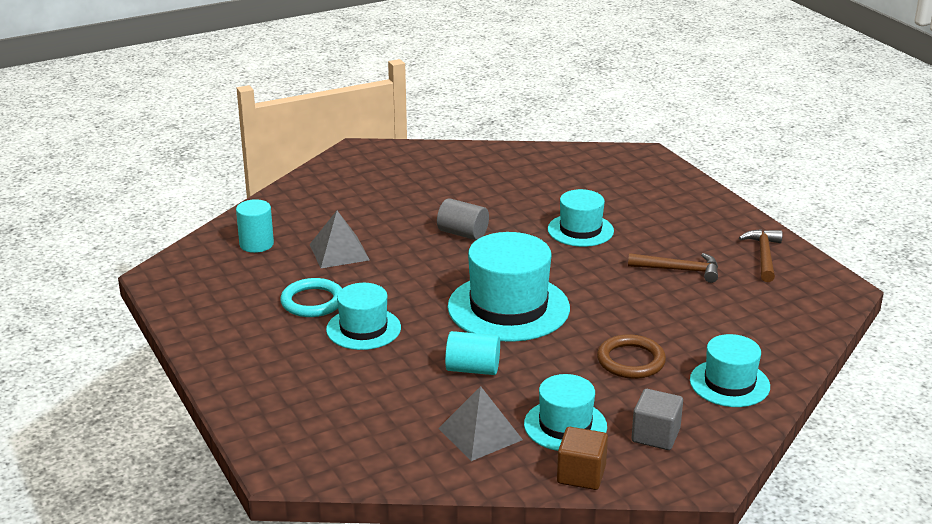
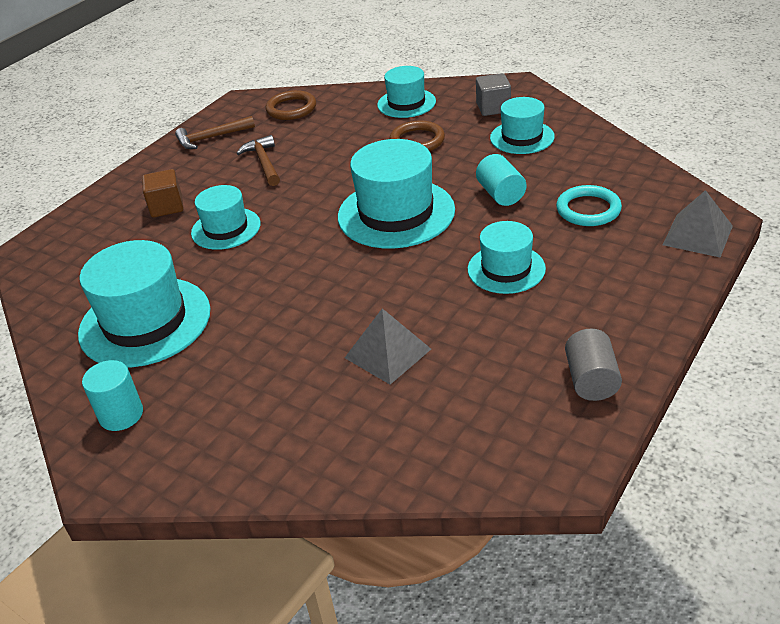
camera: 115 degrees left, 10 degrees up
turquoise cylinder [236,199,274,253] -> turquoise cylinder moved to [82,360,143,431]
turquoise ring [280,278,342,317] -> turquoise ring moved to [556,185,622,226]
grey cylinder [437,198,489,240] -> grey cylinder moved to [565,328,622,401]
grey pyramid [438,386,523,461] -> grey pyramid moved to [663,190,733,257]
brown cube [557,427,608,490] -> brown cube moved to [142,169,183,218]
none -> turquoise hat [78,240,210,368]
none -> brown ring [266,90,316,120]

